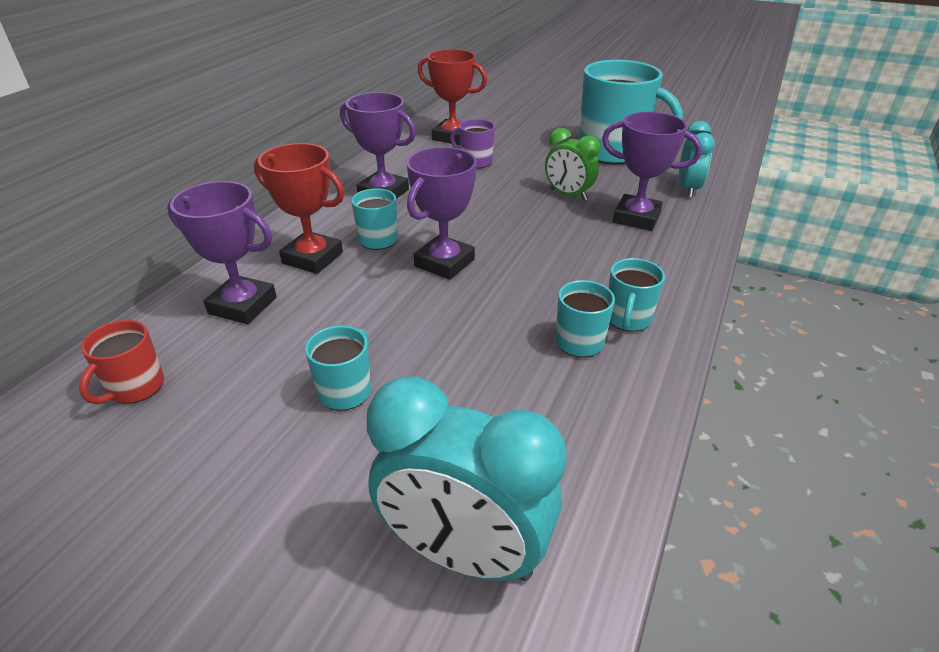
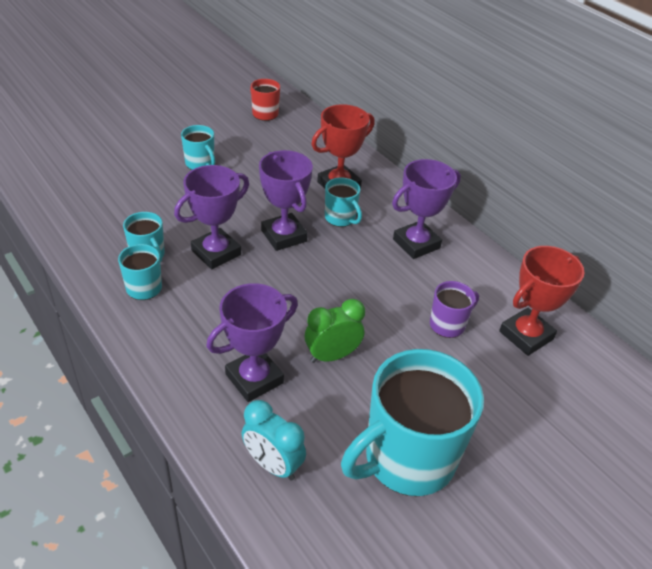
camera: 115 degrees right, 5 degrees up
purple trophy [167,181,277,324] -> purple trophy moved to [174,165,249,269]
turquoise clock [367,376,567,581] -> none

